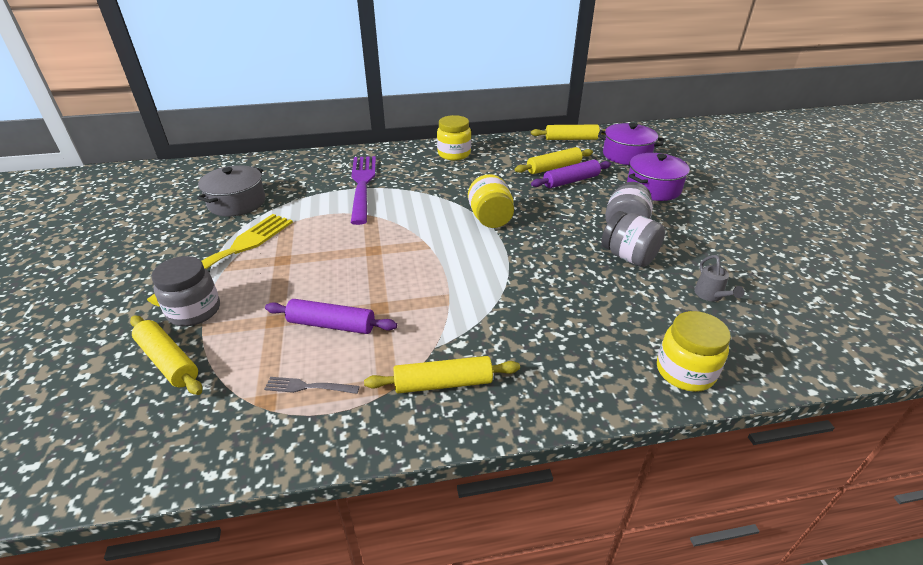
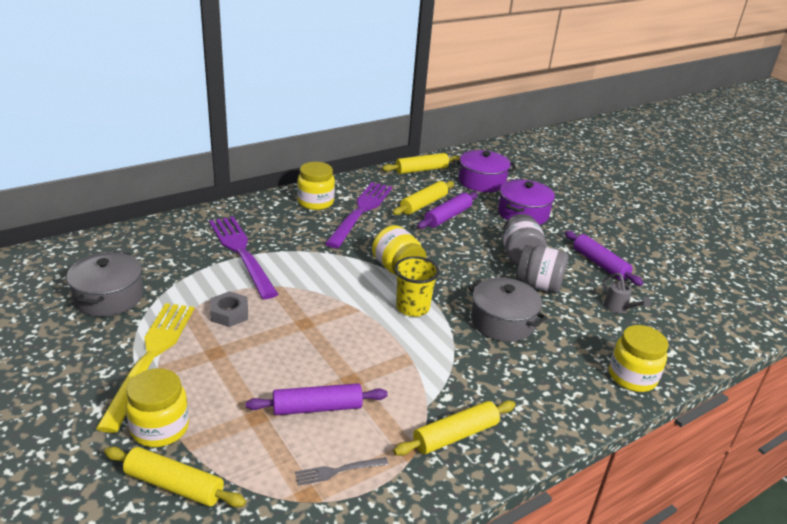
camera: 25 degrees left, 5 degrees down
grey jar [151,256,220,326] -> yellow jar [125,368,189,447]
none -> grey nut [210,291,248,327]
none -> purple fork [325,182,392,248]
none -> yellow cup [395,256,440,317]
none -> grey pot [468,278,547,342]
none -> purple rolling pin [565,231,643,286]

